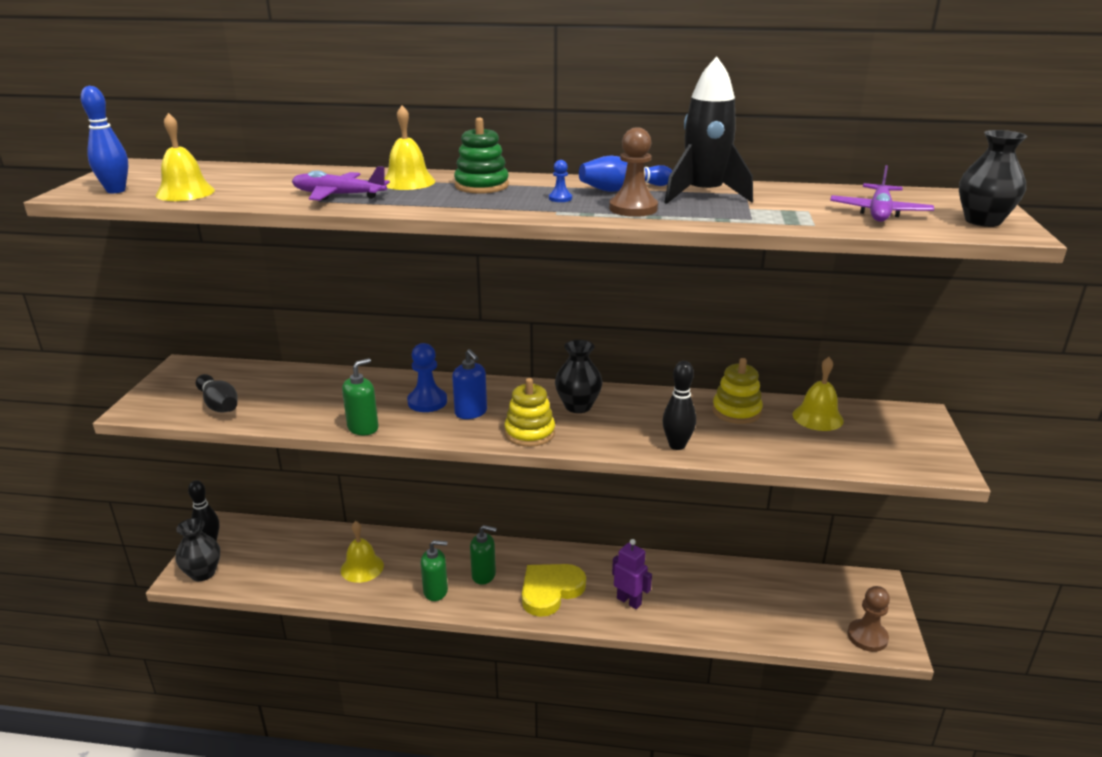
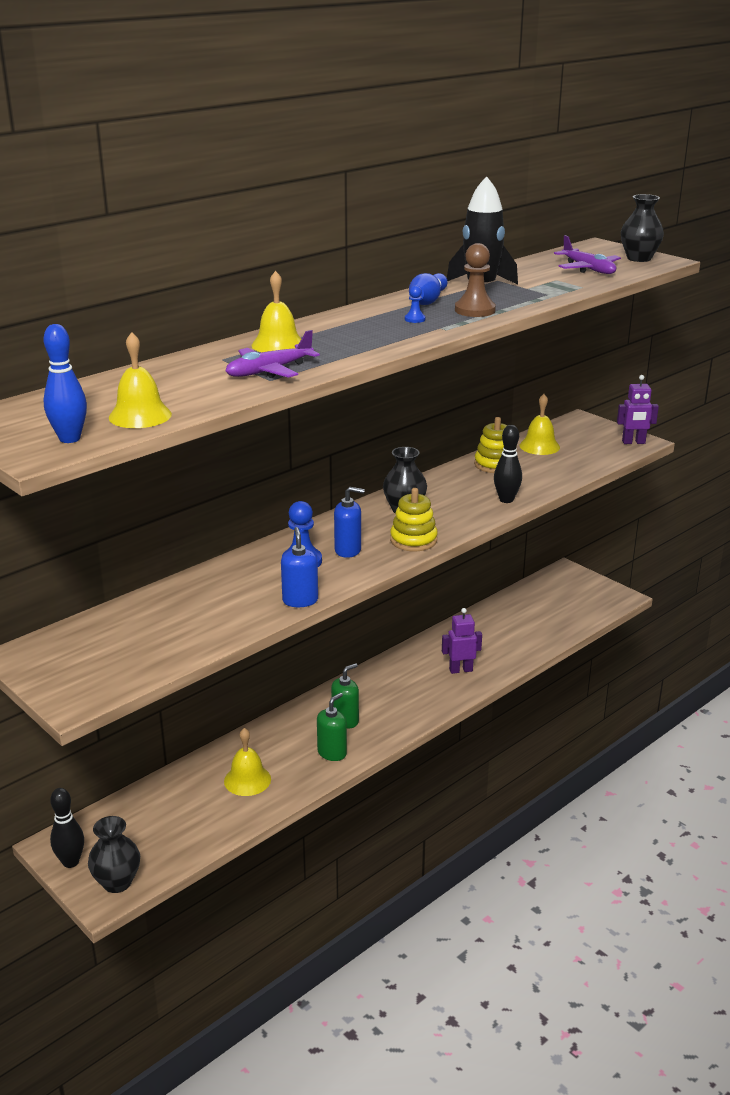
camera: 50 degrees left, 0 degrees up
black bowling pin [196,374,238,412] -> none
green soap dispenser [342,358,378,435] -> blue soap dispenser [281,527,318,607]
green stacking toy [454,118,509,194] -> none
yellow heart [522,564,586,617] -> none
brown pawn [847,586,890,652] -> none
none -> purple robot [617,375,659,444]

